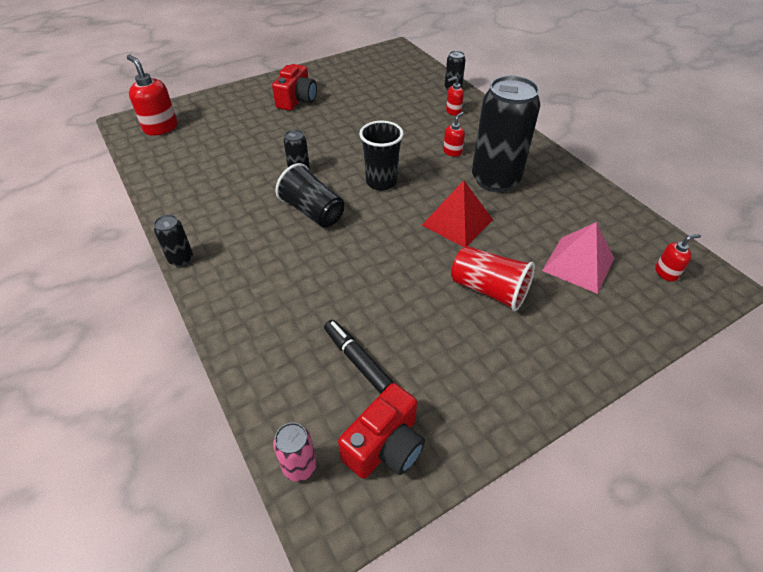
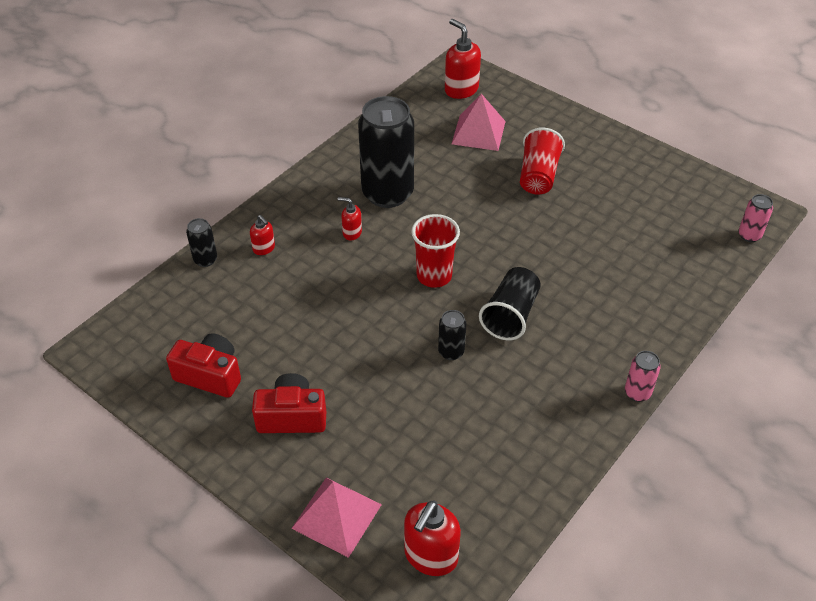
camera: 110 degrees left, 0 degrees up
black can [154,215,193,267] -> pink can [625,351,661,402]
black marker [324,320,394,394] -> none
red camera [338,383,425,479] -> red camera moved to [166,333,241,398]
black cup [359,121,404,190] -> red cup [411,214,460,288]
red pyramid [422,180,493,247] -> none
red soap dispenser [655,234,701,282] -> red soap dispenser [445,19,481,99], size x1.83
none -> pink pyramid [291,478,382,558]

